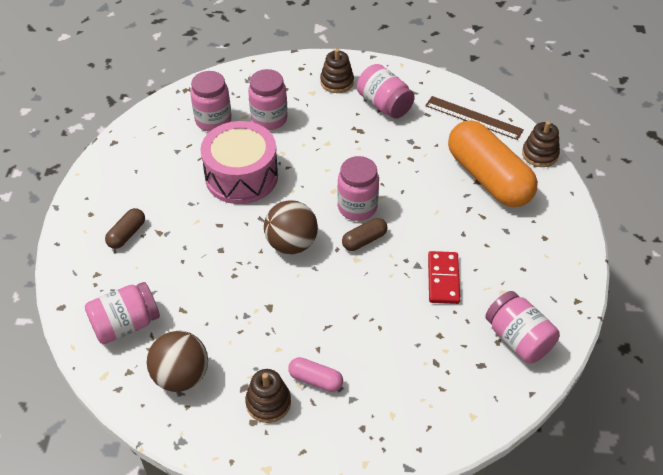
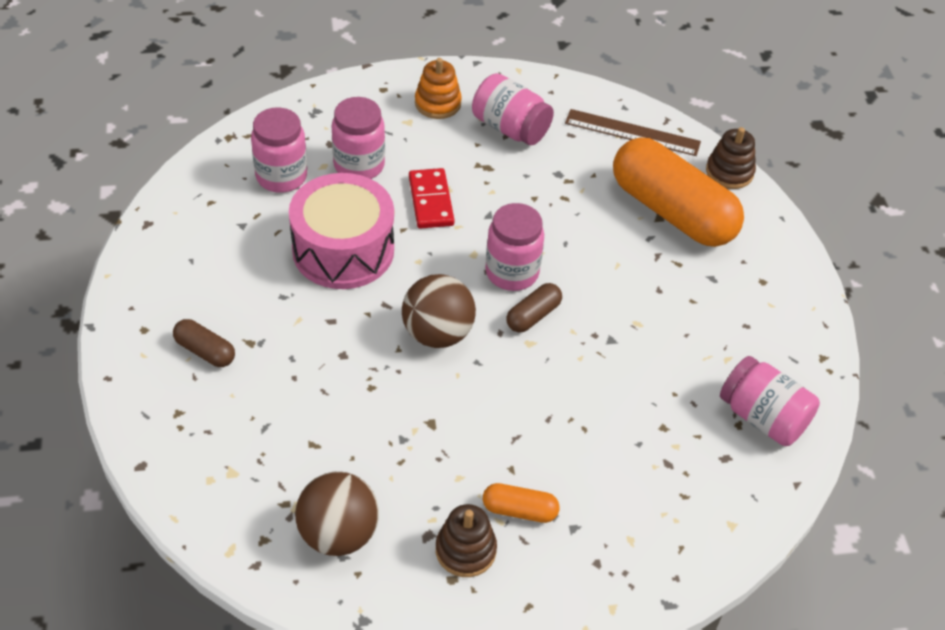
camera: 15 degrees left, 0 degrees up
pink jar [85,282,160,344] -> none
brown capsule [105,208,145,249] -> brown capsule turned 75 degrees counterclockwise [173,319,235,367]
pink capsule [288,357,343,392] -> orange capsule [483,483,559,523]
brown stacking toy [320,49,354,93] -> orange stacking toy [415,58,462,119]
red domino [428,251,460,304] -> red domino moved to [409,168,455,229]

